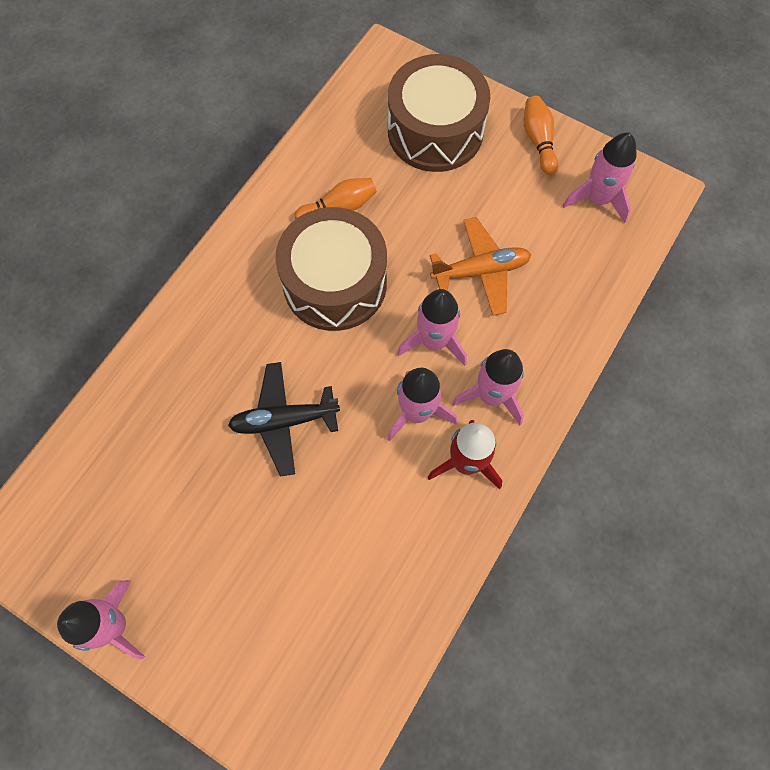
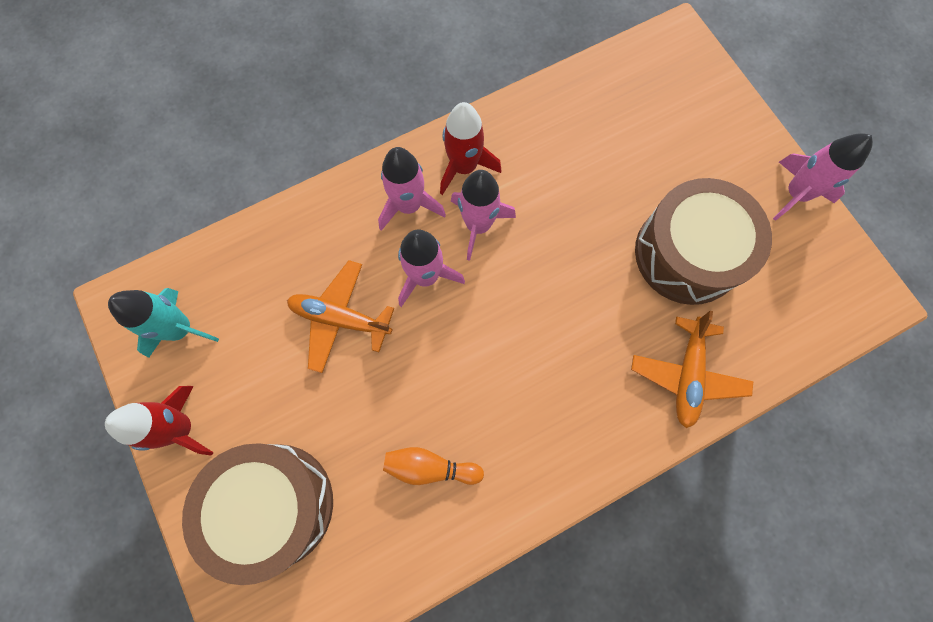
camera: 150 degrees left, 5 degrees up
black plane [228,362,340,477] -> none
brown drum [275,207,387,331] -> brown drum moved to [635,178,772,305]
orange bowling pin [523,96,558,175] -> red rocket [105,386,214,455]
pink rocket [562,132,637,223] -> turquoise rocket [108,288,219,358]
none -> orange plane [631,311,754,428]

